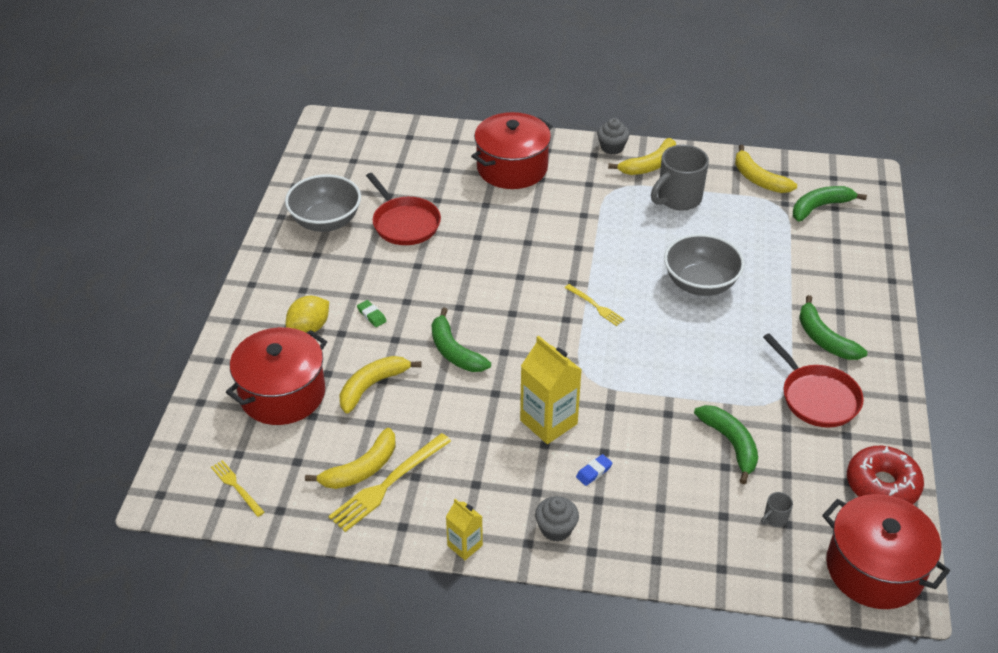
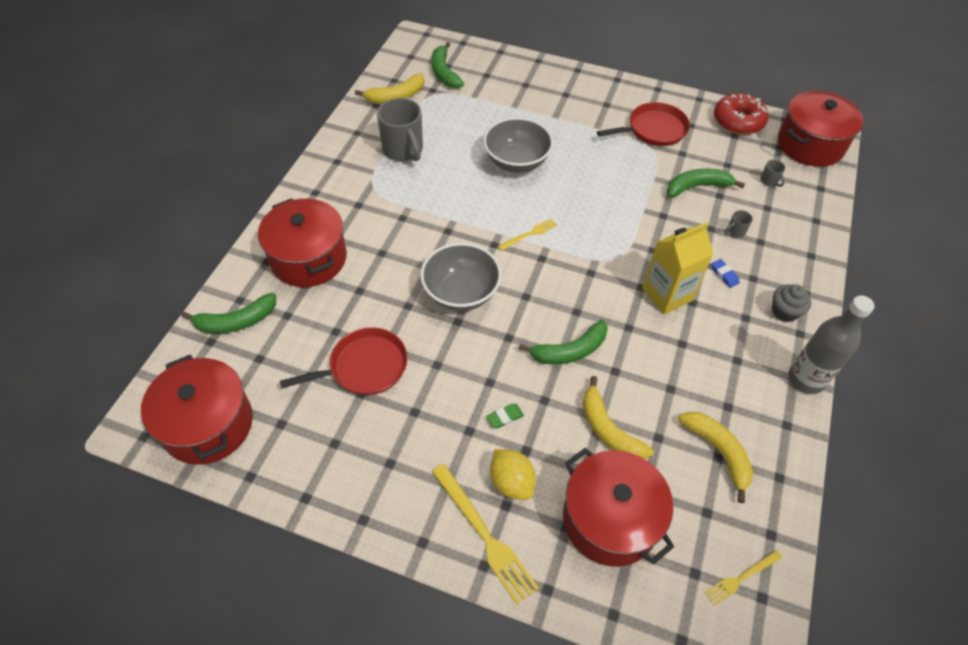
camera: 80 degrees left, 10 degrees up
grey bowl [285,174,361,232] -> grey bowl moved to [420,243,502,311]
yellow fork [328,433,451,532] -> yellow fork moved to [432,464,539,604]
yellow carton [446,499,483,560] -> grey bottle [789,295,875,394]
grey cupcake [597,118,630,154] -> none
yellow banana [608,138,676,175] -> none
green banana [799,295,867,360] -> green banana moved to [181,293,276,333]
none -> red pot [141,355,253,464]
none -> grey mug [725,210,753,238]

